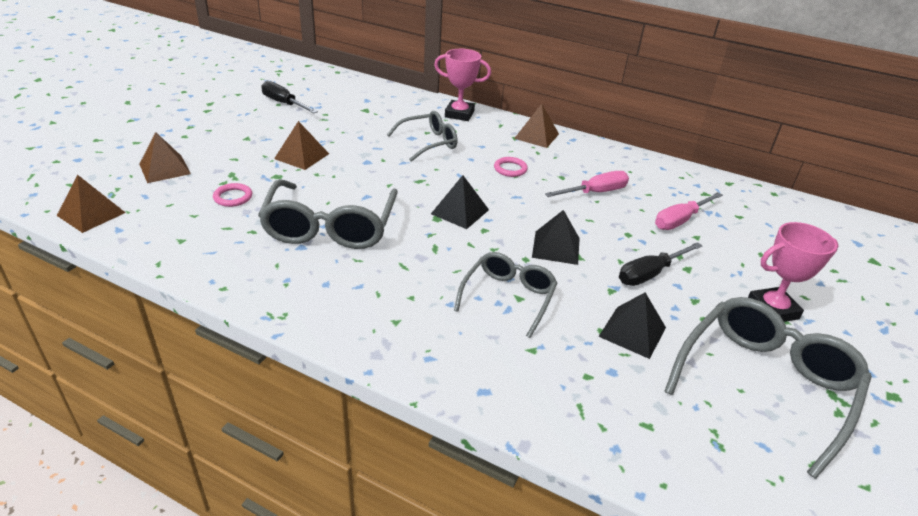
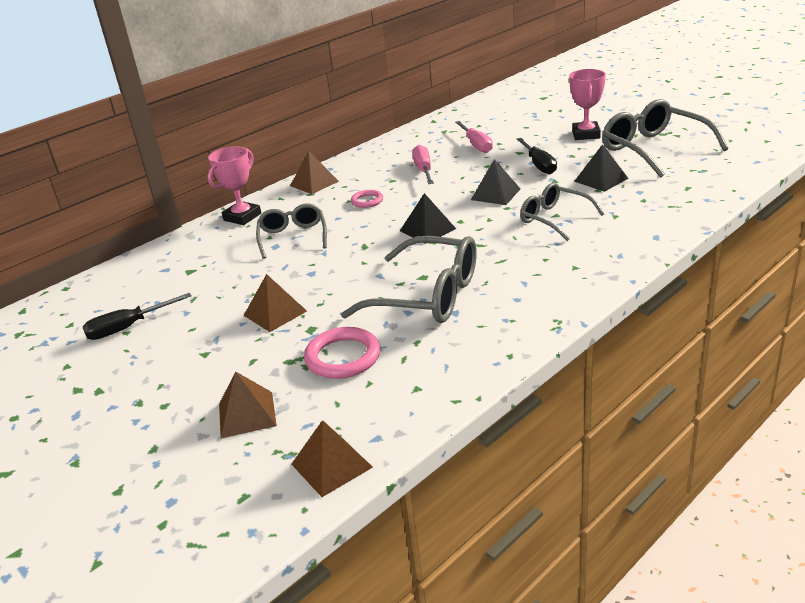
camera: 65 degrees left, 5 degrees down
pink ring [213,183,252,207] -> pink ring [304,327,380,379], size x1.72

